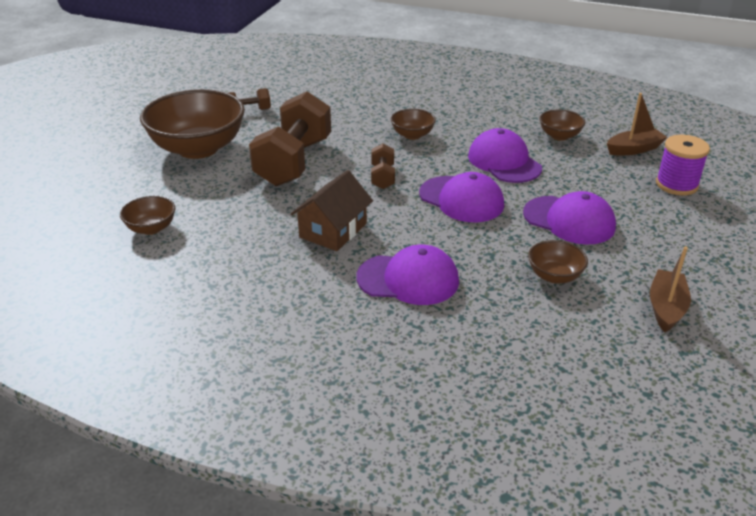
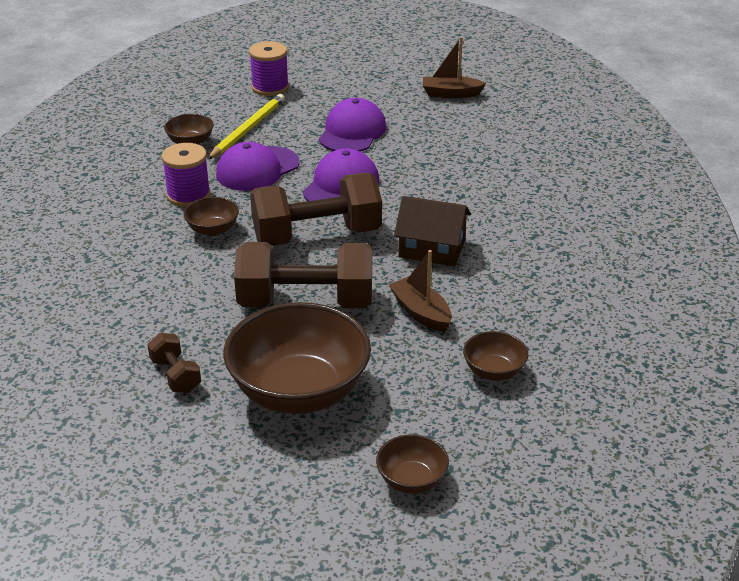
camera: 105 degrees left, 0 degrees up
purple cap [356,245,459,305] -> none
brown dumbbell [371,143,395,189] -> brown dumbbell [250,173,382,246], size x2.17
brown bowl [528,240,588,284] -> brown bowl moved to [376,435,449,494]
brown boat [607,93,667,155] -> brown boat moved to [389,250,452,332]
none -> purple spool [162,143,211,207]
none -> yellow pencil [207,94,285,160]

